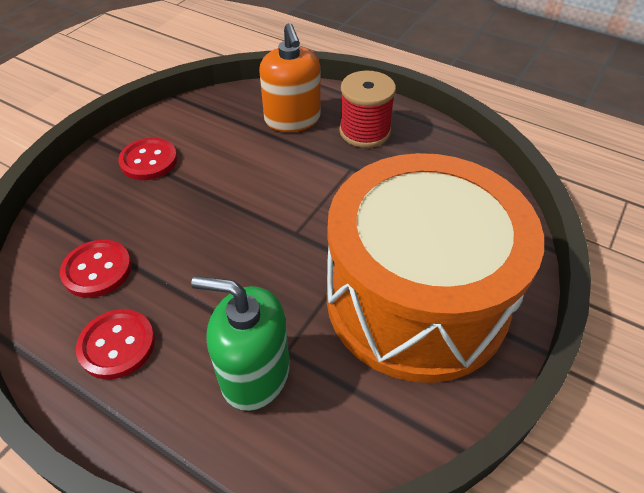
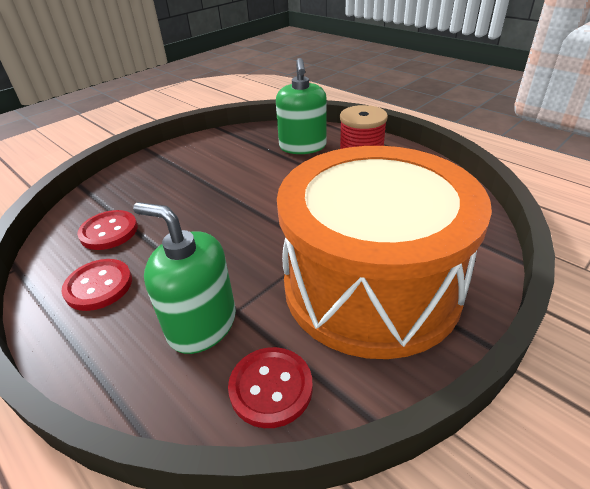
camera: 15 degrees right, 10 degrees down
red button [118,138,177,180] -> red button moved to [228,347,313,428]
orange soap dispenser [259,23,321,132] -> green soap dispenser [276,58,327,154]

